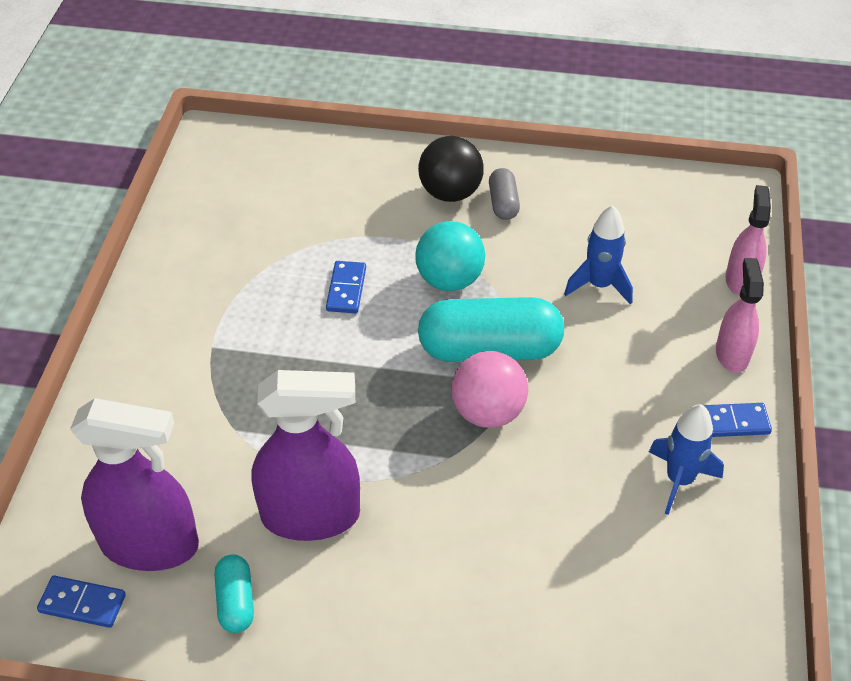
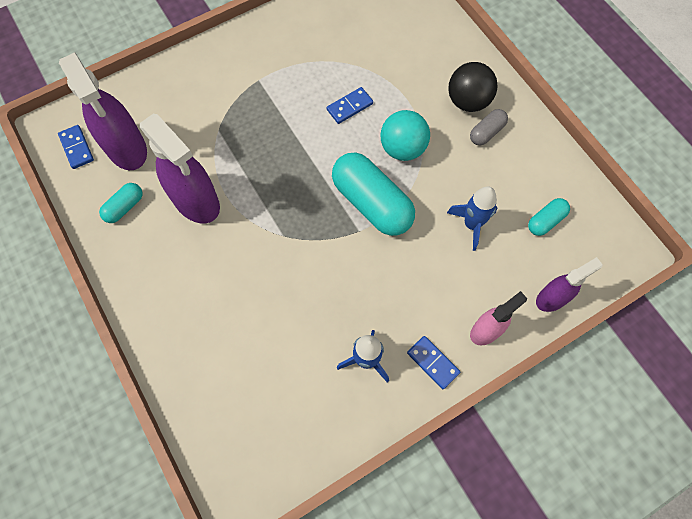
camera: 50 degrees right, 20 degrees up
pink ball [451,351,528,428] -> none
pink spray bottle [725,185,771,296] -> purple spray bottle [536,257,603,312]
none -> turquoise capsule [528,198,570,236]

